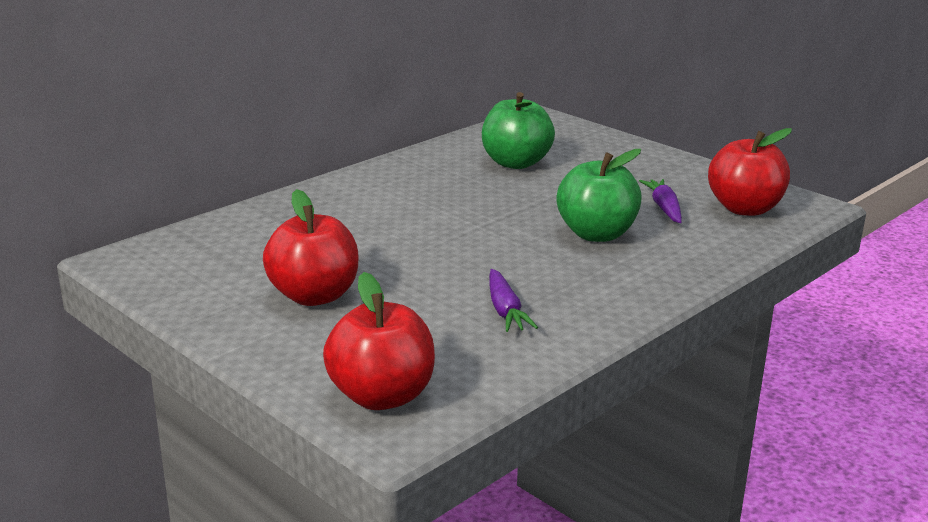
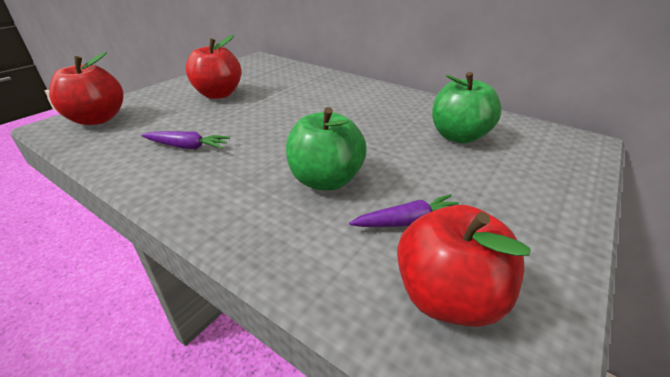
camera: 80 degrees right, 10 degrees up
purple carrot [489,269,538,332] -> purple carrot turned 150 degrees counterclockwise [141,131,230,150]

